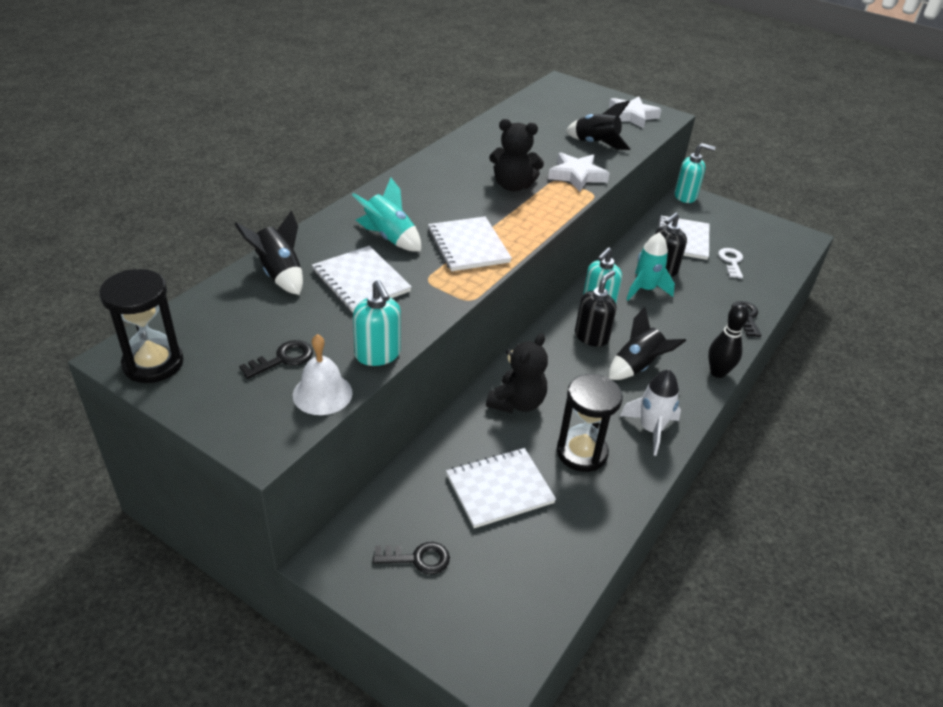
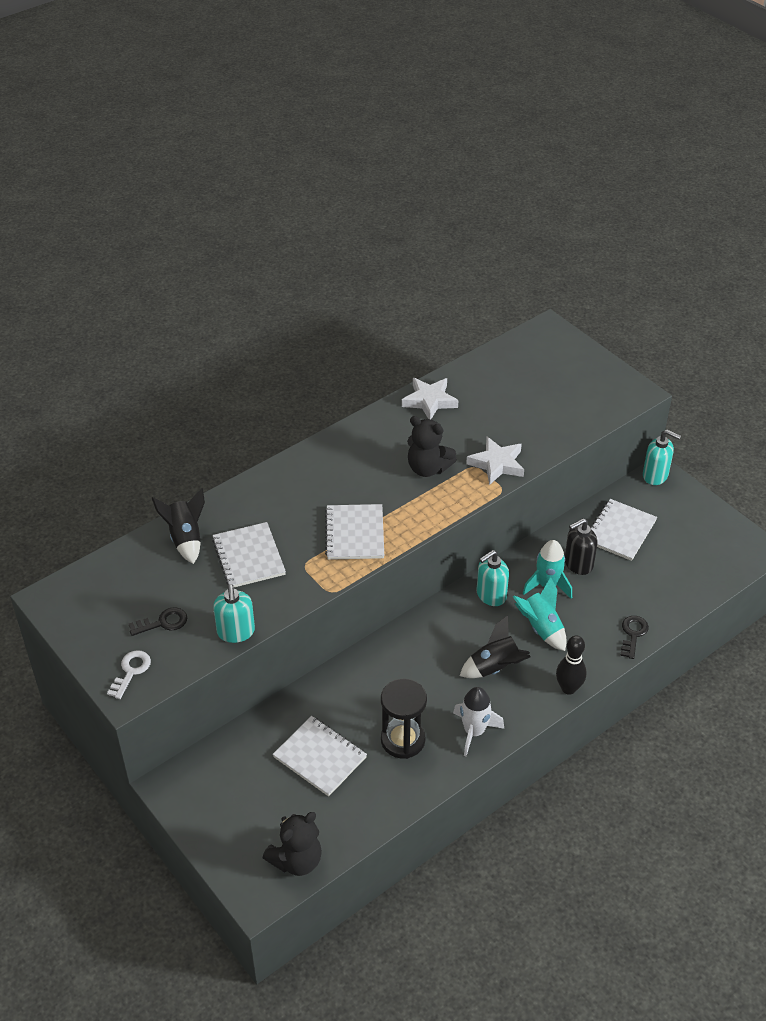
camera: 20 degrees right, 5 degrees up
black hourglass [99,269,184,383] -> none
white bell [293,334,353,415] -> none
turquoise rocket [352,177,421,252] -> turquoise rocket moved to [513,577,567,651]
black key [373,542,450,574] -> none
white notebook [446,448,556,528] -> white notebook turned 45 degrees clockwise [273,716,367,797]
black teddy bear [486,333,548,413] -> black teddy bear moved to [263,812,322,876]
black rocket [566,101,630,150] -> none
black soap dispenser [575,270,616,347] -> none
white star [609,96,662,129] -> white star moved to [402,378,458,420]
white key [718,248,743,278] -> white key moved to [107,650,151,699]

